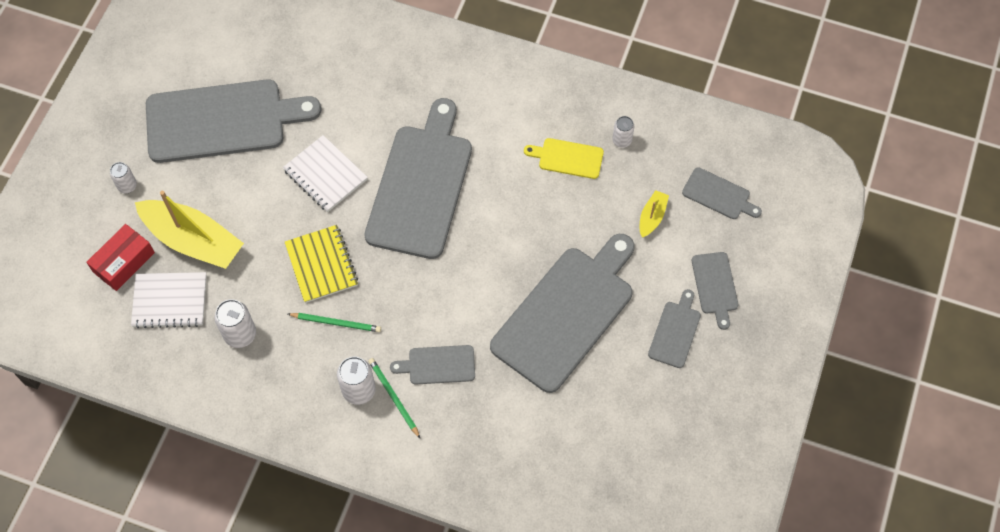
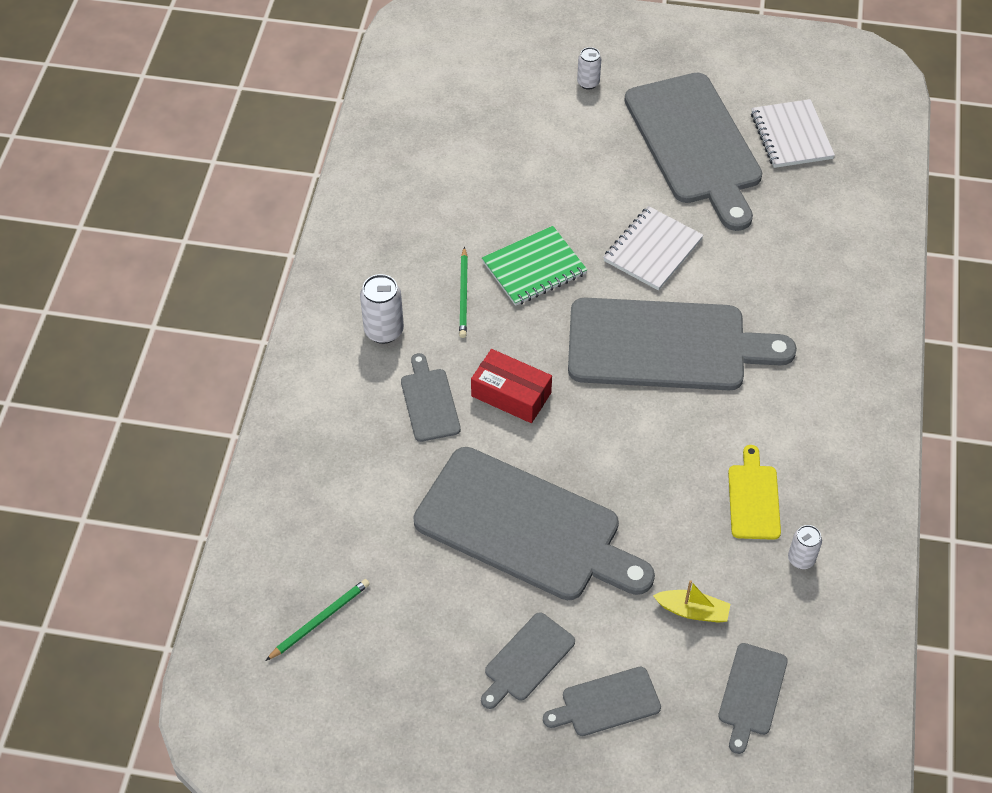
camera: 80 degrees right, 10 degrees down
red box [86,224,155,291] -> red box moved to [471,349,552,423]
white notebook [131,272,207,328] -> white notebook moved to [751,99,835,168]
yellow boat [135,191,244,269] -> none
white can [215,299,256,348] -> none
yellow notebook [285,225,358,303] -> green notebook [482,226,587,306]
green pencil [368,358,420,438] -> green pencil moved to [265,579,370,661]
grey cutting board [648,289,701,368] -> grey cutting board turned 120 degrees clockwise [481,612,575,709]

